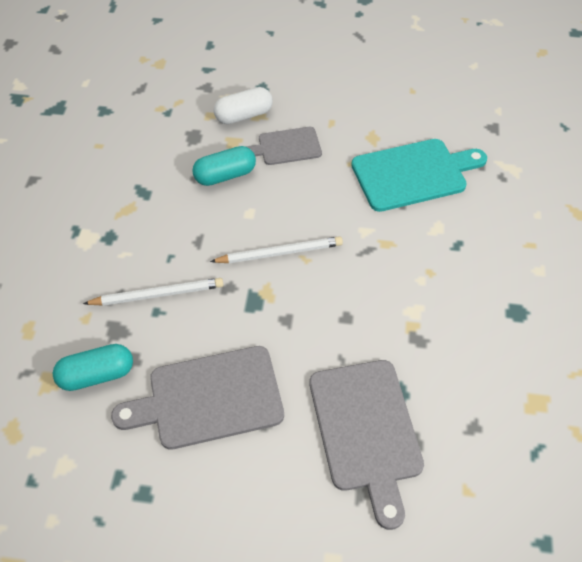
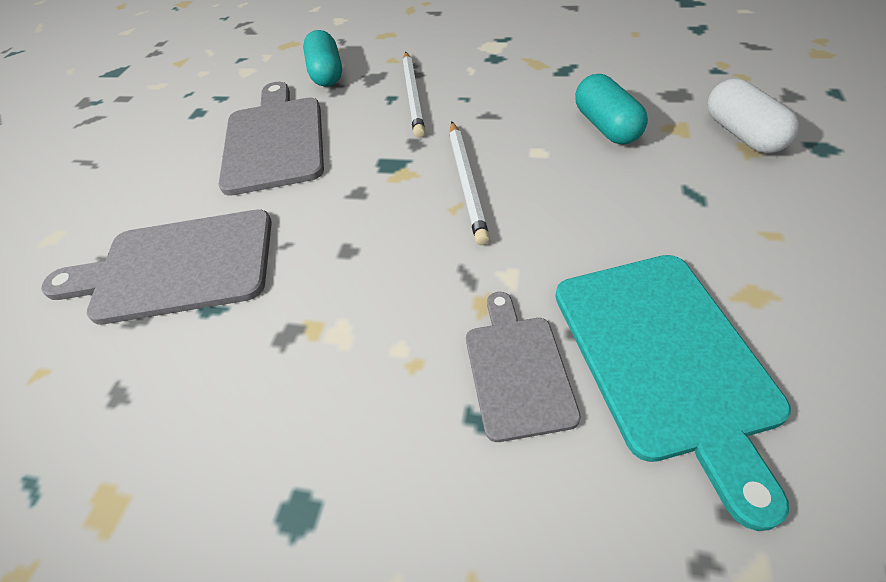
camera: 100 degrees right, 5 degrees down
grey cutting board [246,127,322,165] -> grey cutting board moved to [466,292,581,442]

